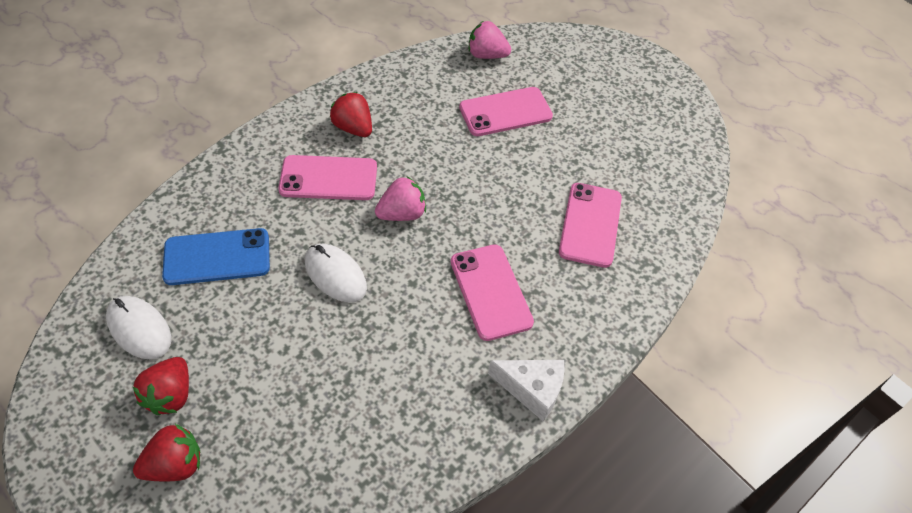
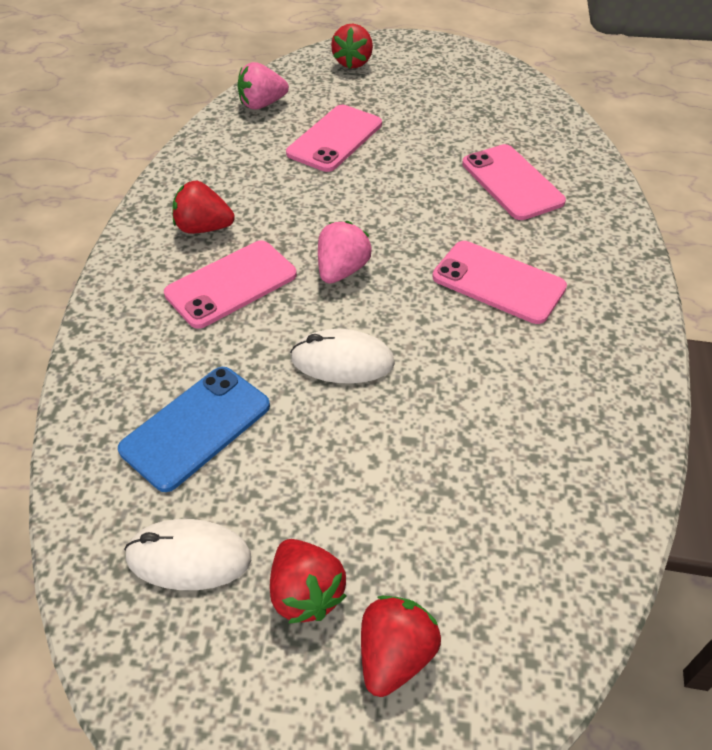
camera: 35 degrees left, 5 degrees down
white cheese [488,360,565,421] -> none
none -> red strawberry [331,24,373,69]

